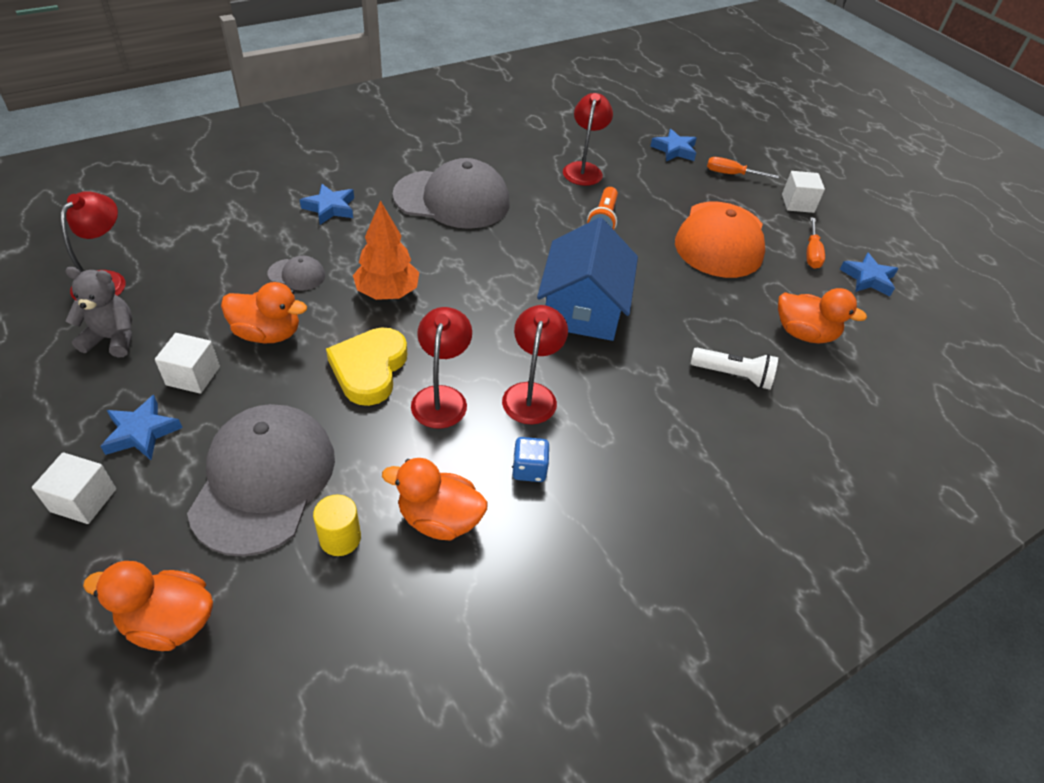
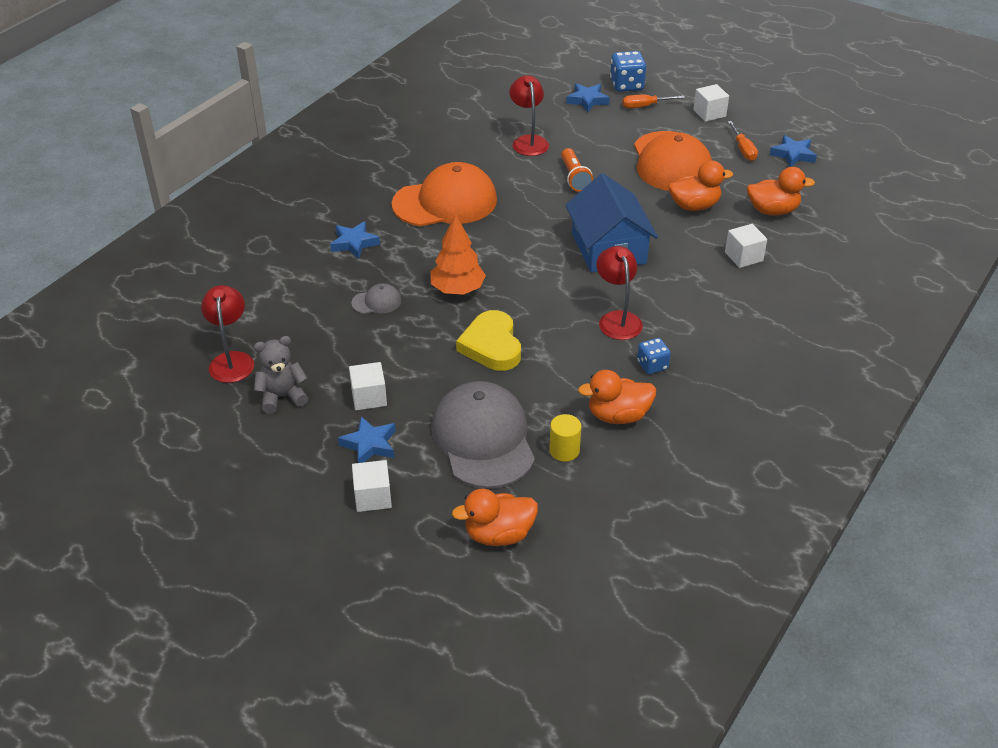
camera: 20 degrees left, 5 degrees down
orange duck [221,282,307,343] -> orange duck moved to [668,161,733,211]
grey cap [393,158,510,229] -> orange cap [392,162,497,227]
red lamp [411,307,472,429] -> none
white flashlight [691,348,778,390] -> white cube [725,224,767,268]
none -> blue dice [610,51,646,92]

